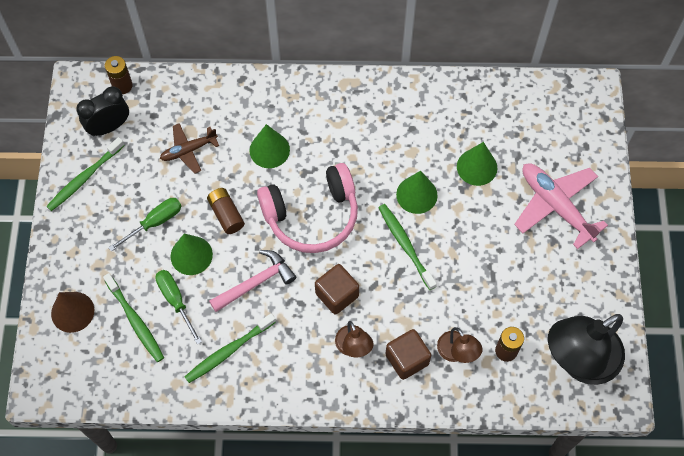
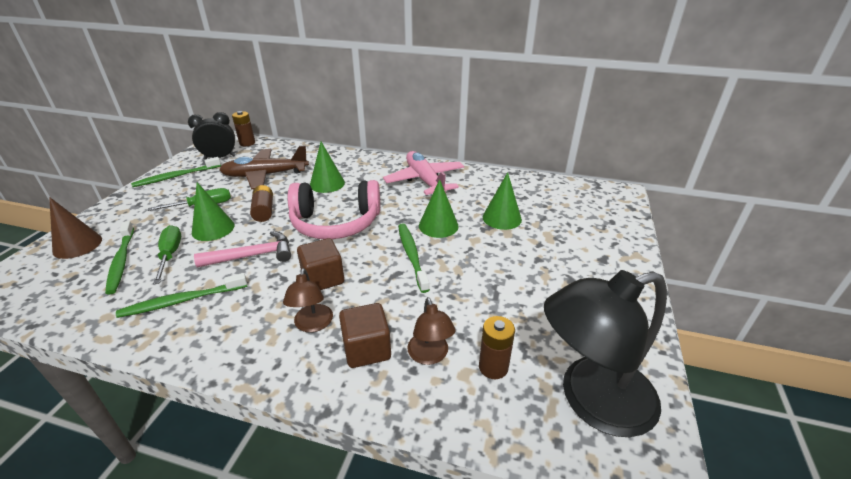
camera: 15 degrees right, 30 degrees down
brown plane [160,123,219,174] -> brown plane [219,145,309,189], size x1.68
pink plane [514,163,608,249] -> pink plane moved to [383,151,464,195]

